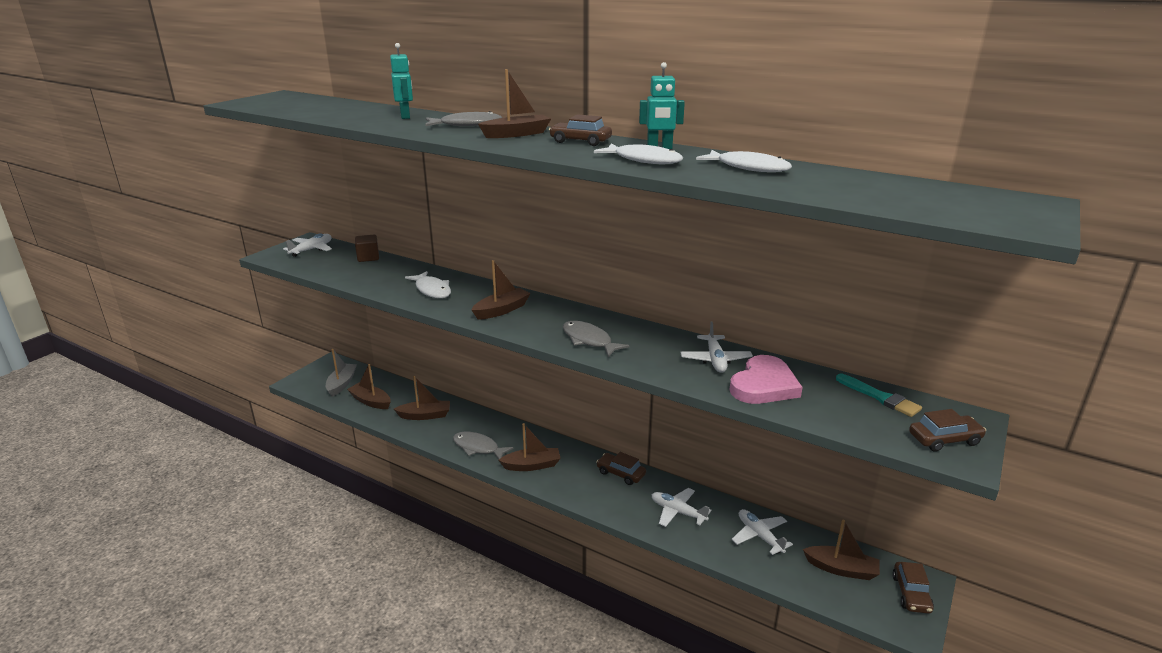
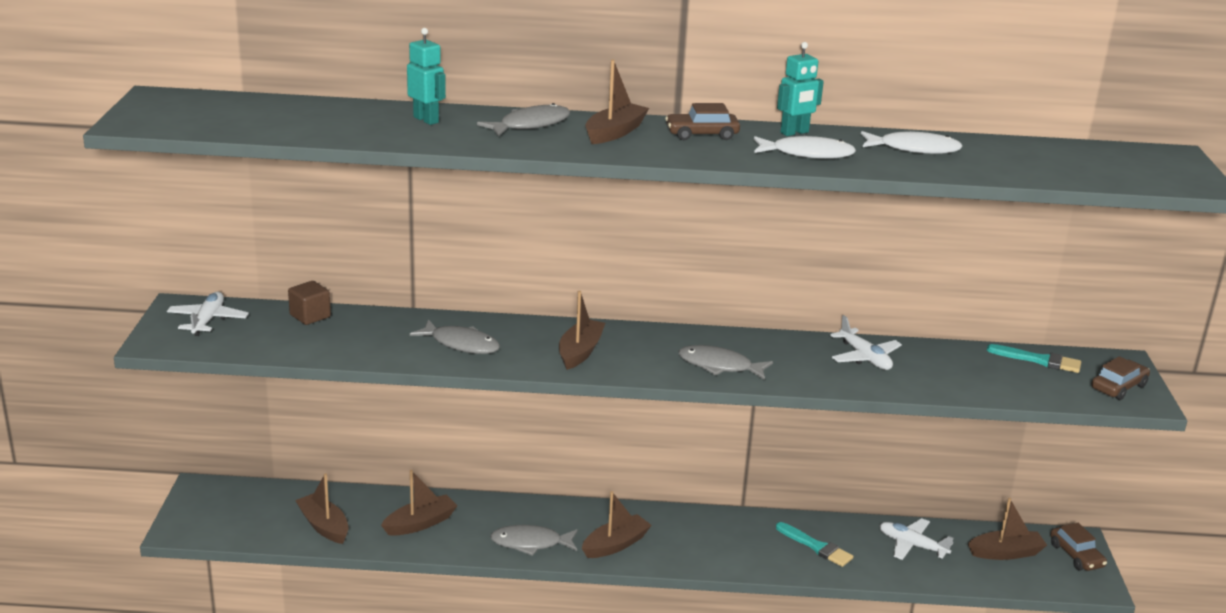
camera: 30 degrees left, 0 degrees up
grey boat [326,349,357,397] -> none
brown boat [347,364,391,409] -> brown boat turned 45 degrees clockwise [295,473,349,544]
white fish [405,271,451,298] -> grey fish [410,319,500,354]
brown car [596,452,646,485] -> none
white plane [652,488,711,527] -> turquoise brush [776,522,853,567]
pink heart [729,355,803,404] -> none

